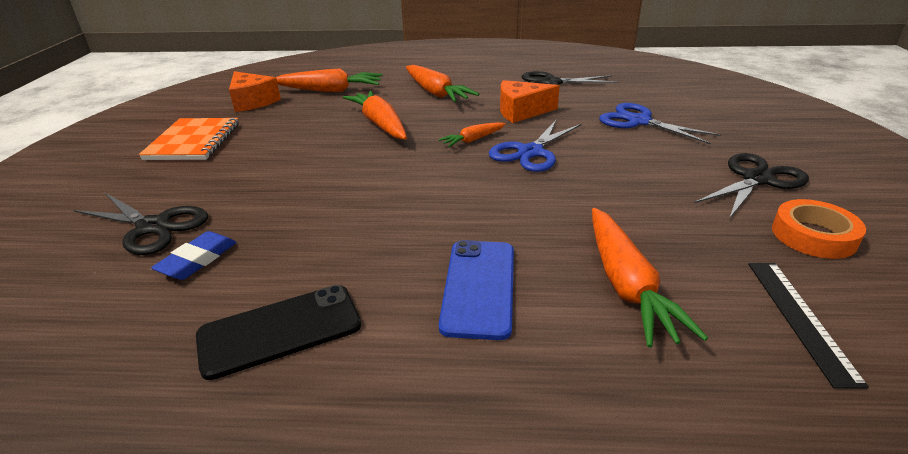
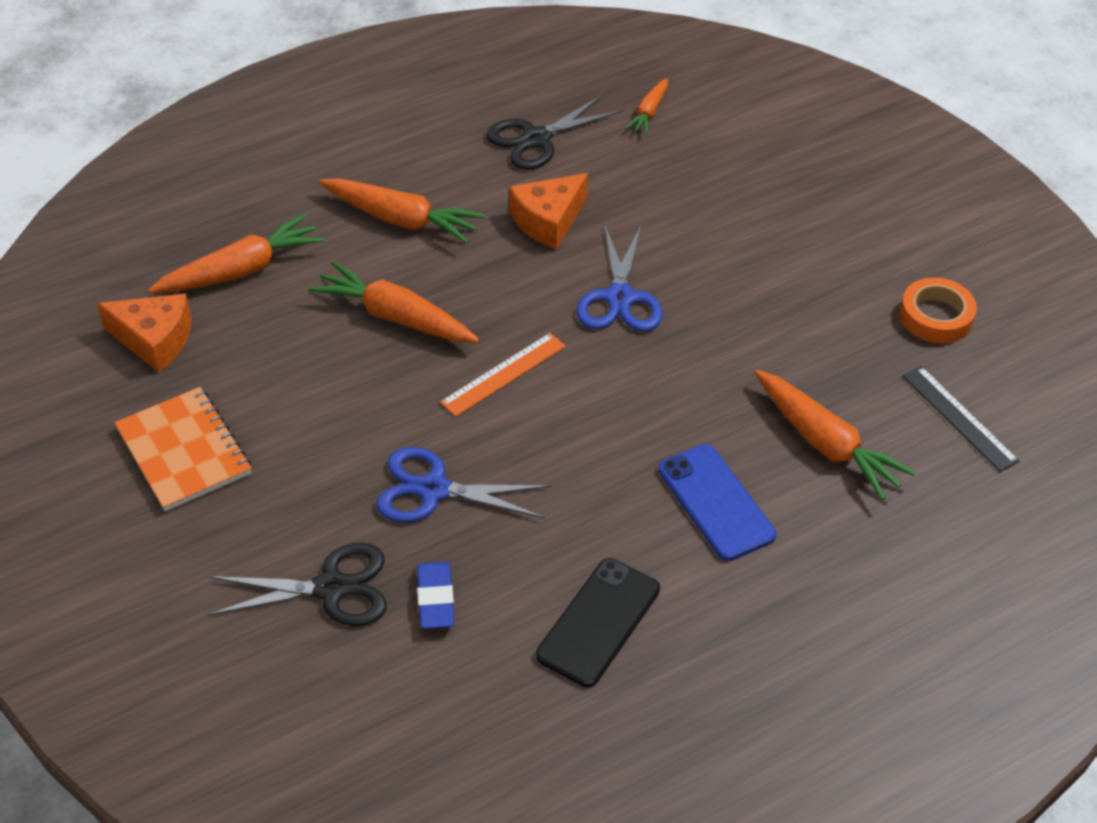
camera: 35 degrees left, 15 degrees up
orange carrot [438,122,506,147] -> orange carrot moved to [625,78,668,135]
blue scissors [599,103,721,144] -> blue scissors moved to [376,447,551,523]
black scissors [694,153,809,219] -> none
none -> orange ruler [440,333,566,417]

